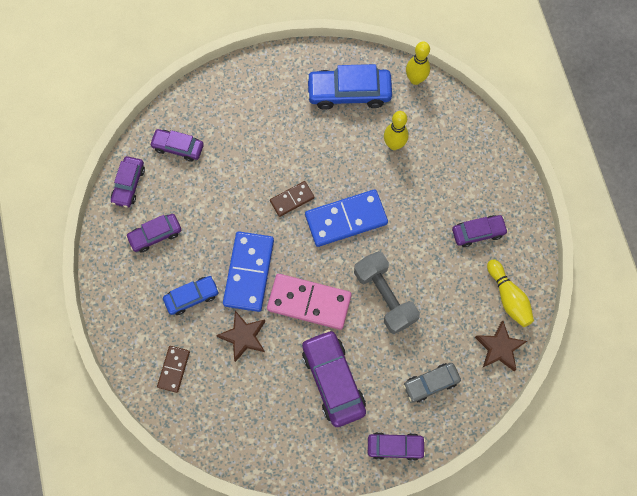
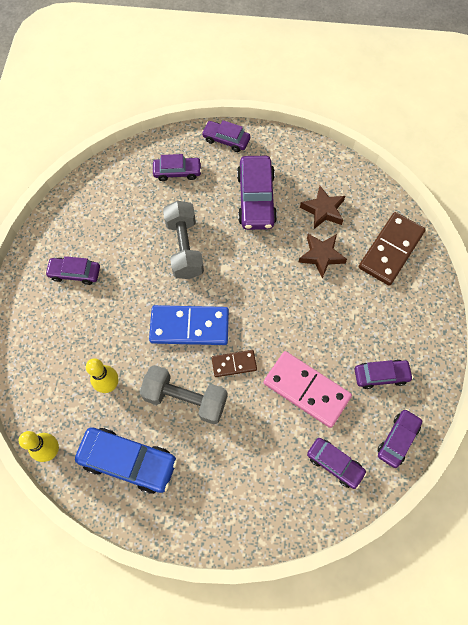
camera: 160 degrees left, 5 degrees down
brown domino [157,346,190,393] -> brown domino [359,212,426,286], size x1.84
blue car [163,276,219,315] -> none
blue domino [223,231,274,312] -> none
pink domino [267,274,352,330] -> pink domino moved to [264,351,352,428]
grey car [403,363,461,402] -> purple car [153,154,202,181]
brown star [475,321,527,371] -> brown star moved to [300,186,345,229]
yellow bowling pin [487,259,534,327] -> none
none -> grey dumbbell [140,365,228,424]

